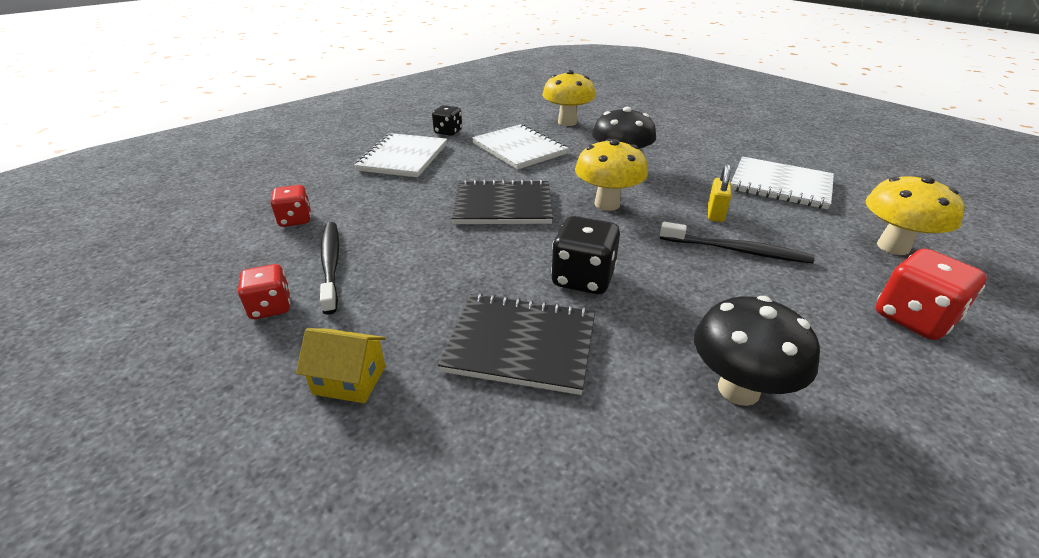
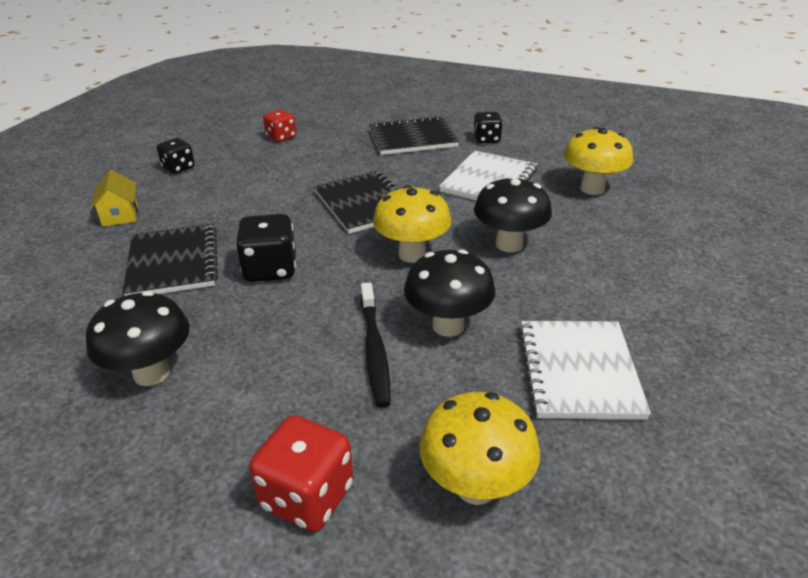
camera: 65 degrees right, 0 degrees up
red dice [238,264,291,319] -> black dice [157,138,195,174]
black toothbrush [320,222,339,315] -> none
white notebook [354,133,447,177] -> black notebook [369,115,459,155]
yellow padlock [708,164,732,222] -> black mushroom [404,249,495,337]

